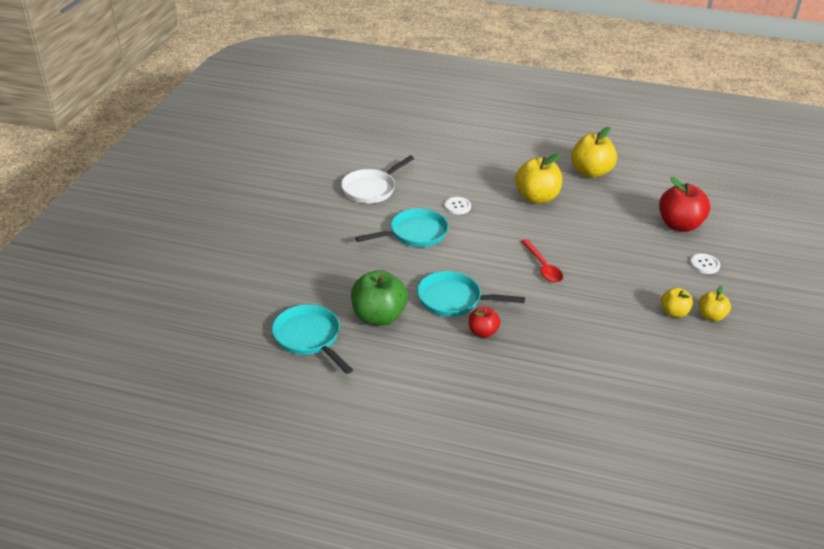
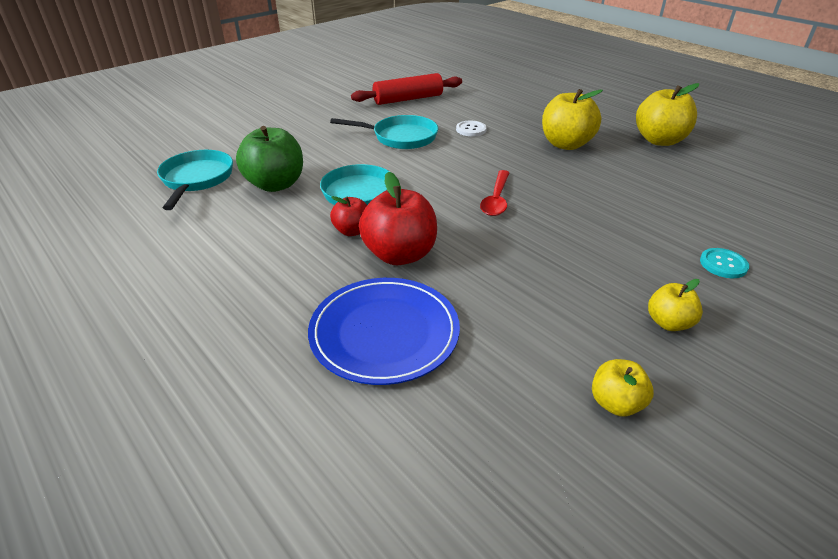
camera: 35 degrees right, 0 degrees up
white pan [341,156,414,203] -> red rolling pin [351,73,462,105]
red apple [659,177,710,232] -> red apple moved to [359,172,437,265]
yellow apple [661,288,693,318] -> yellow apple moved to [592,359,654,417]
white button [690,253,720,274] -> turquoise button [700,248,749,278]
none -> blue plate [308,278,460,385]

